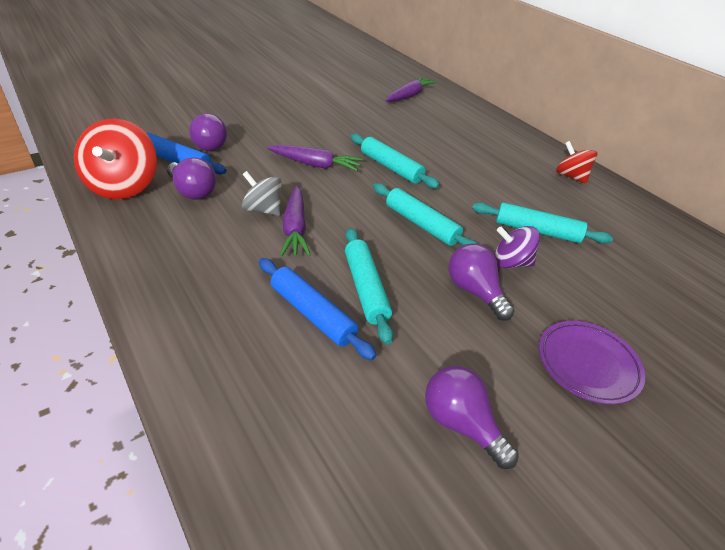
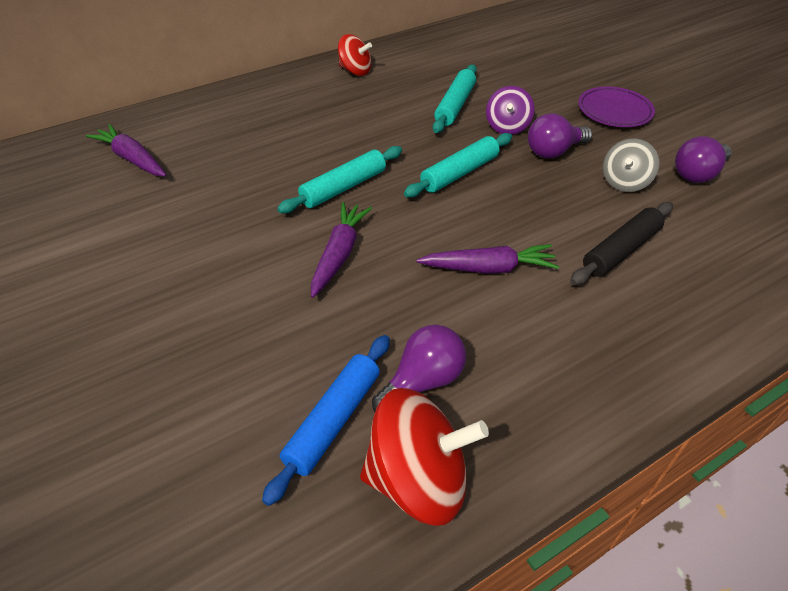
camera: 85 degrees left, 5 degrees up
purple light bulb [189,113,227,151] -> none
grey spinning top [242,171,282,216] -> grey spinning top moved to [603,139,660,192]
blue rolling pin [259,258,376,360] -> black rolling pin [570,202,673,285]
turquoise rolling pin [345,228,393,344] -> none
red spinning top [556,141,597,184] -> red spinning top turned 120 degrees counterclockwise [338,34,372,76]

